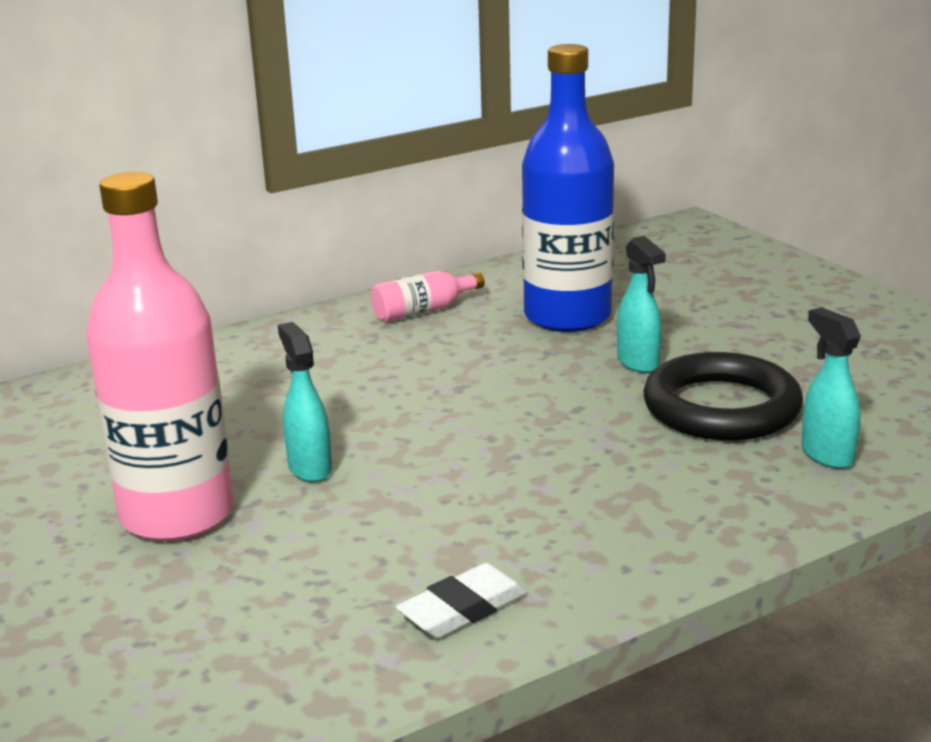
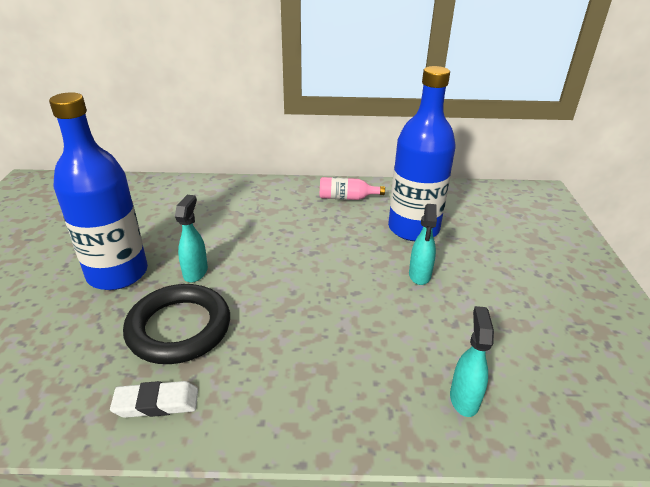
camera: 30 degrees right, 10 degrees up
pink bottle [86,172,234,541] -> blue bottle [49,92,148,290]
black ring [643,352,803,441] -> black ring moved to [123,284,230,364]

